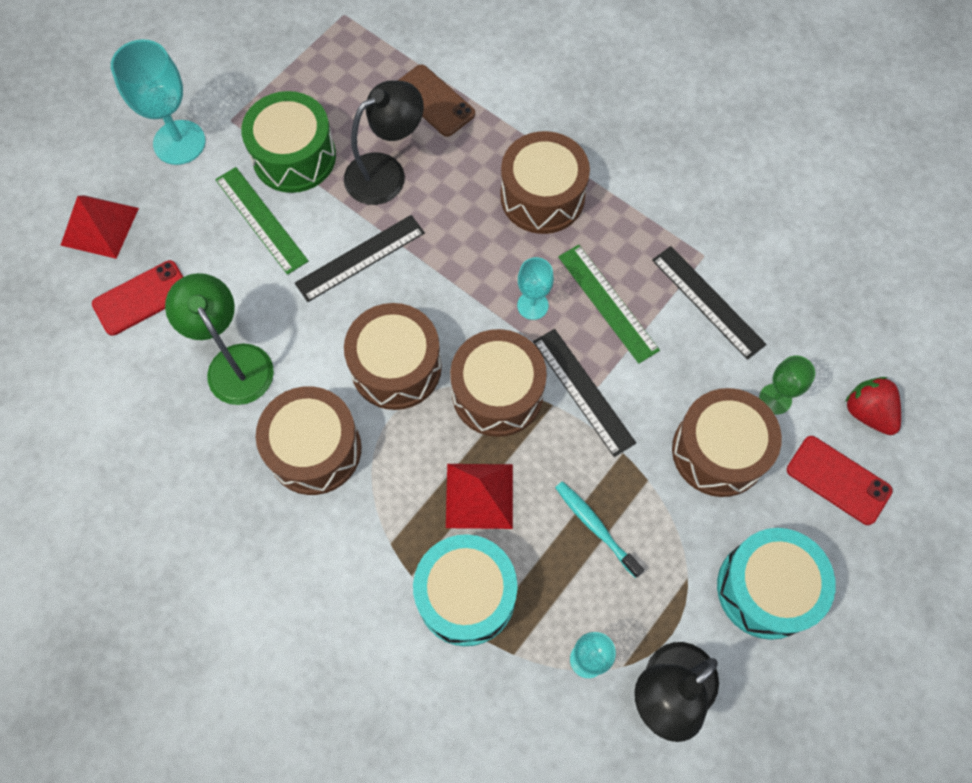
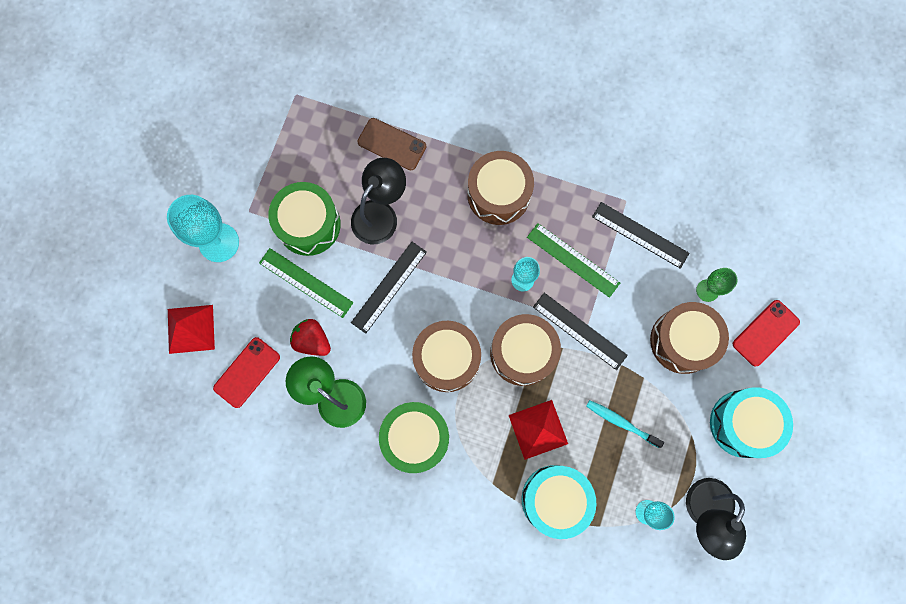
camera: 20 degrees left, 10 degrees up
brown drum [256,386,361,495] -> green drum [379,402,449,473]
red phone [787,436,893,525] -> red phone turned 60 degrees counterclockwise [733,300,800,367]
red strawberry [845,377,901,435] -> red strawberry moved to [290,319,331,356]

